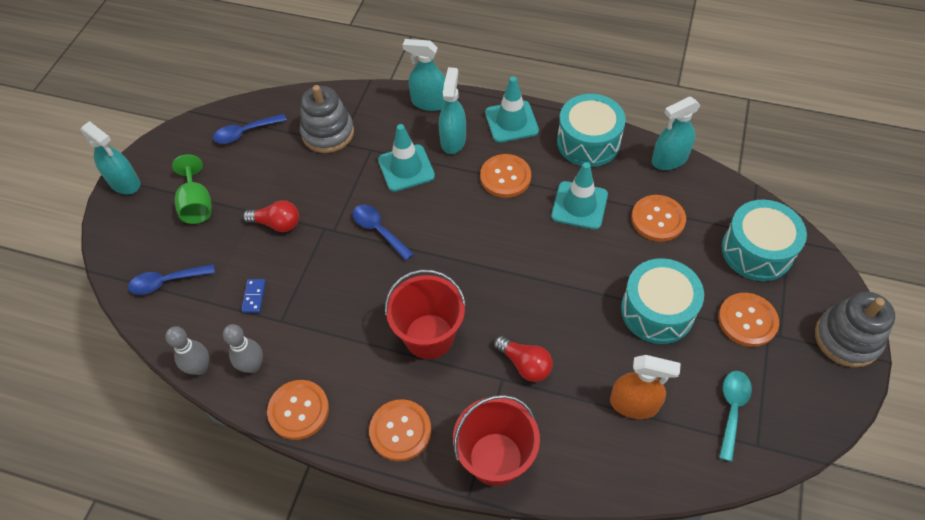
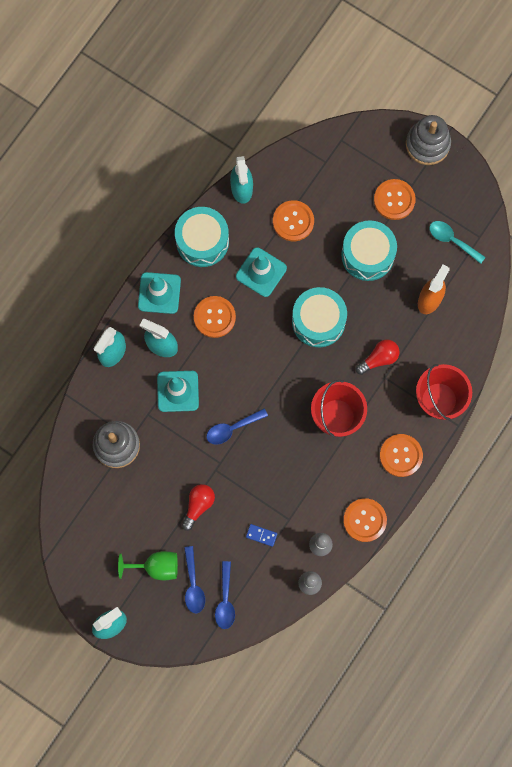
camera: 75 degrees left, 20 degrees up
blue spoon [213,114,287,144] -> blue spoon moved to [184,546,205,613]
turquoise drum [722,200,807,281] -> turquoise drum moved to [292,287,347,347]

